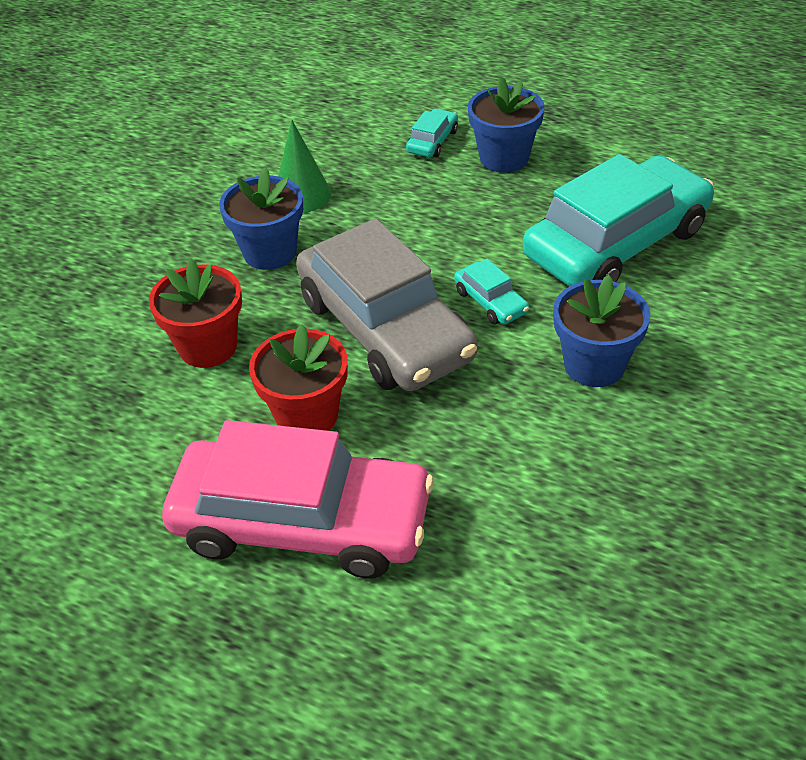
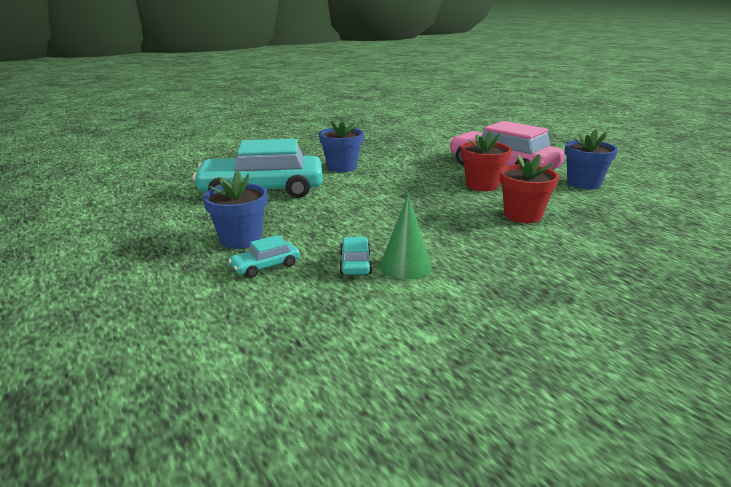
camera: 150 degrees left, 20 degrees down
blue flower pot [219,167,303,270] -> blue flower pot moved to [565,129,618,190]
grey car [296,218,478,391] -> none
turquoise car [454,259,529,325] -> turquoise car moved to [339,237,372,275]

